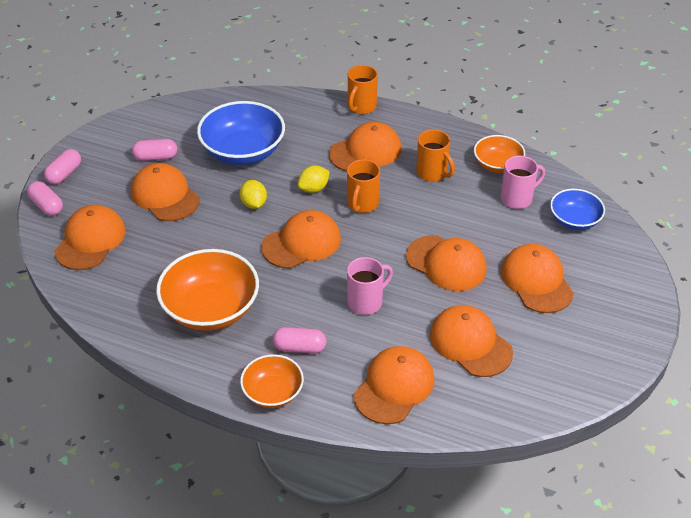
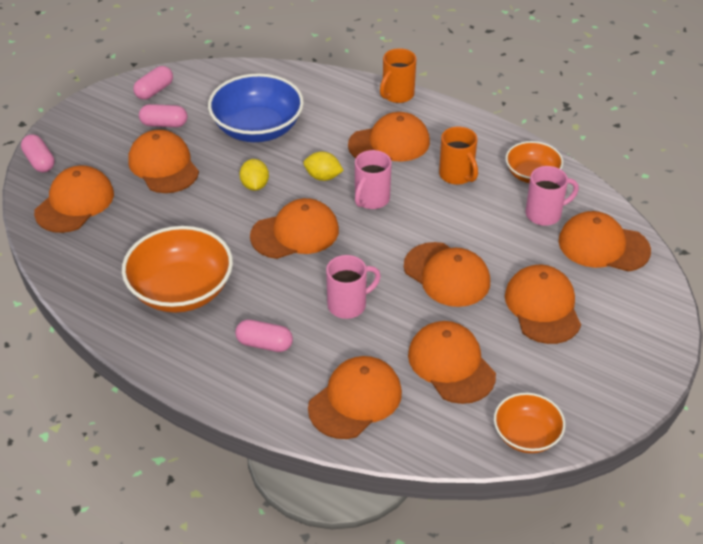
camera: 10 degrees right, 0 degrees up
pink capsule [44,149,81,185] -> pink capsule moved to [133,66,173,100]
orange bowl [240,354,304,408] -> orange bowl moved to [494,393,565,453]
yellow lemon [298,166,330,193] -> yellow lemon turned 45 degrees clockwise [303,152,344,181]
orange mug [347,159,380,213] -> pink mug [355,150,392,209]
blue bowl [550,189,605,230] -> orange cap [559,211,651,272]

